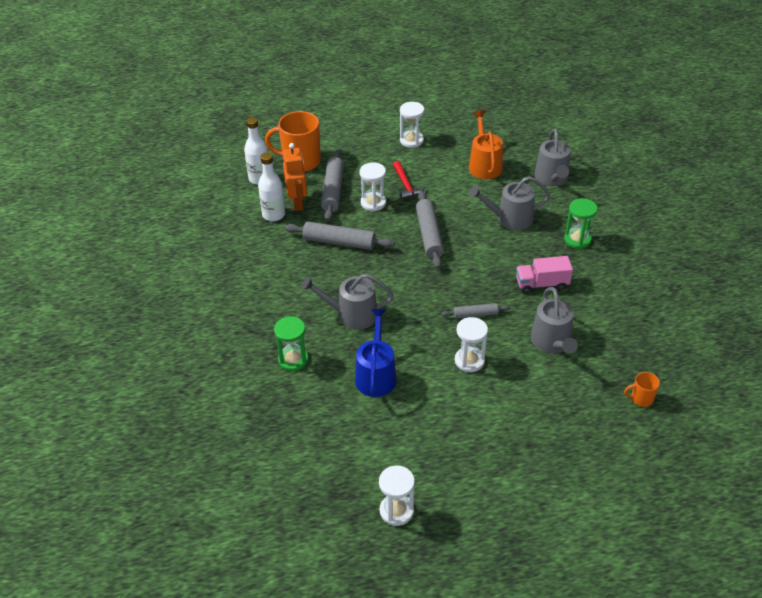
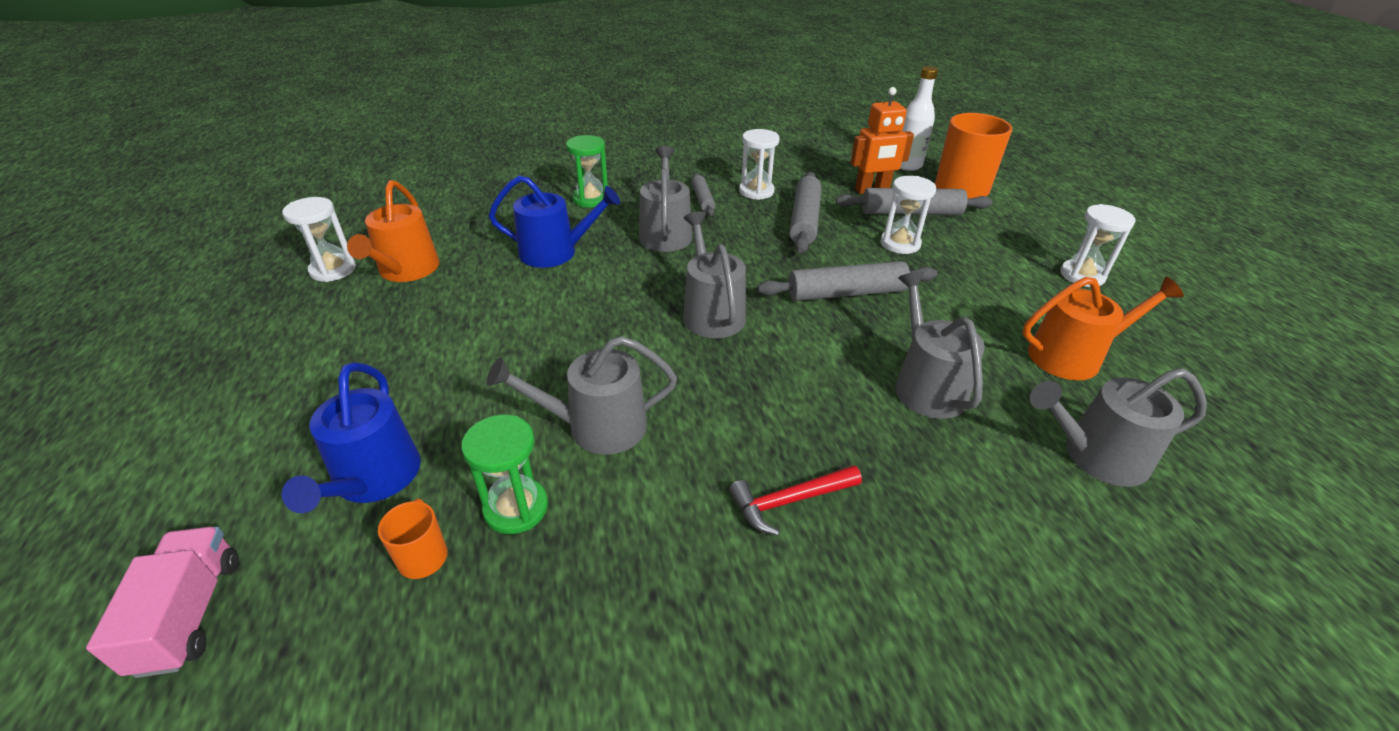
camera: 85 degrees right, 5 degrees down
white bottle [258,153,285,221] -> none
red hammer [393,161,425,200] -> red hammer moved to [729,465,862,536]
grey rolling pin [441,303,510,319] -> grey rolling pin moved to [692,173,715,216]
white hourglass [455,317,488,372] -> white hourglass moved to [739,129,780,200]
pink truck [516,256,573,294] -> pink truck moved to [86,527,239,678]
green hourglass [564,198,598,249] -> green hourglass moved to [461,415,548,534]
none -> blue watering can [282,362,421,513]
none -> orange watering can [347,180,439,282]
none -> grey watering can [683,211,746,338]

